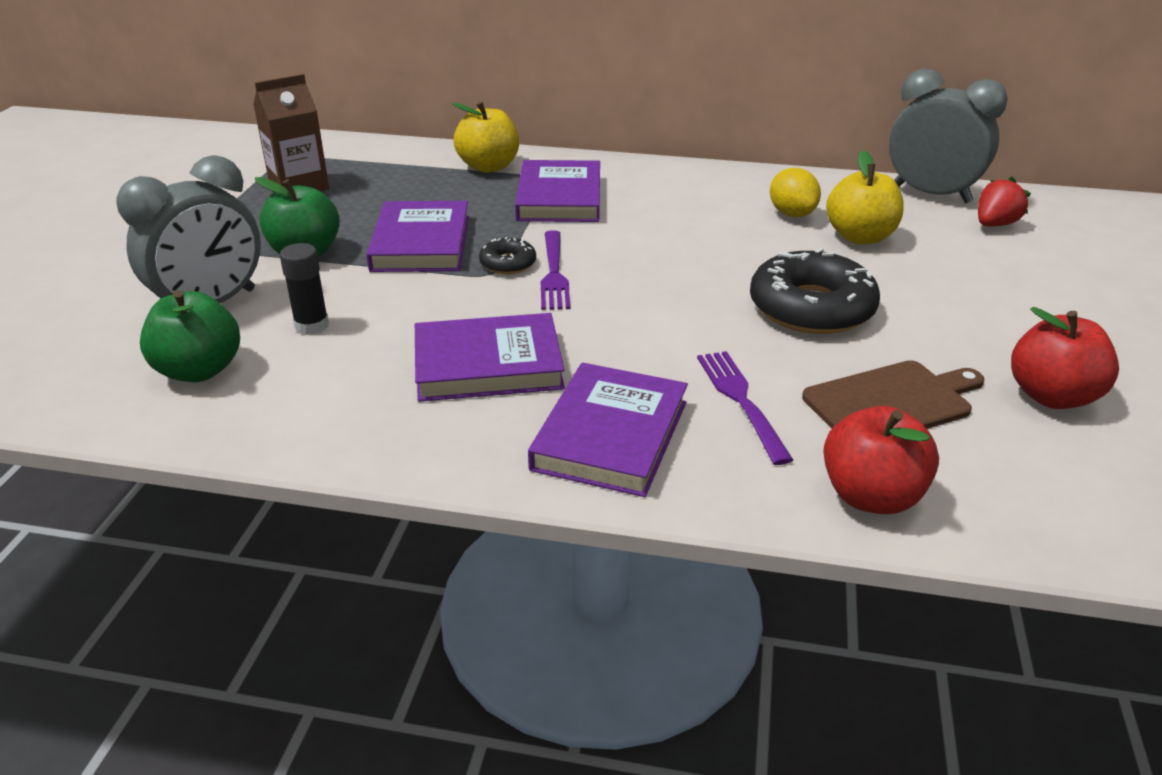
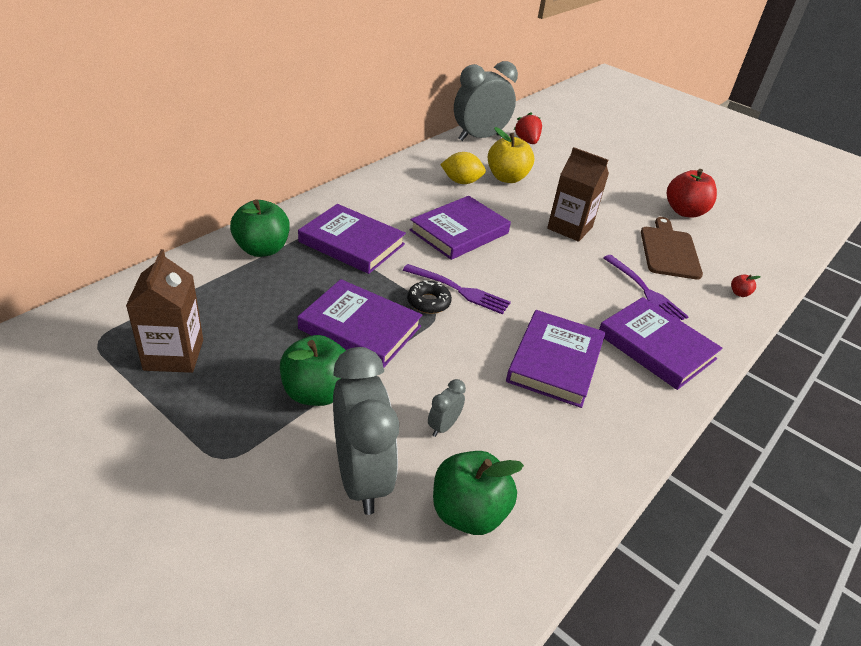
camera: 65 degrees left, 5 degrees up
black glue stick [280,243,329,335] -> grey clock [428,379,466,437]
yellow apple [452,101,519,173] -> green apple [230,200,290,257]
purple fork [697,351,793,465] -> purple fork turned 135 degrees counterclockwise [603,255,689,320]
black donut [750,248,880,334] -> brown carton [547,147,609,242]
red apple [823,406,939,514] -> red apple [731,275,761,297], size x0.42
none -> purple book [410,196,511,260]

